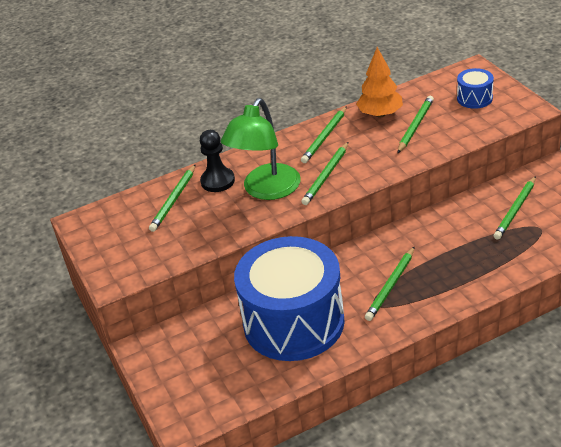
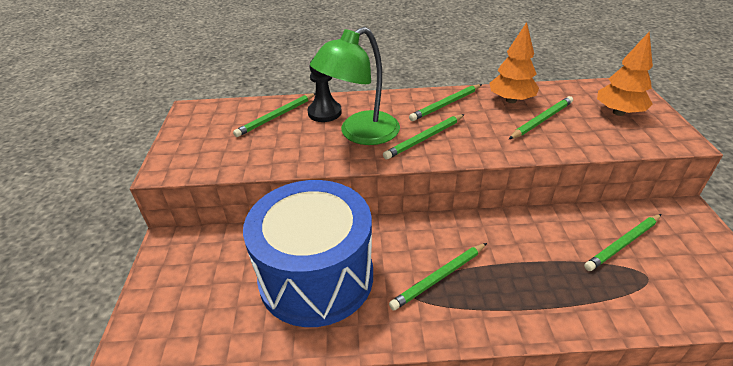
camera: 20 degrees right, 0 degrees up
blue drum [457,68,494,109] -> orange tree [597,32,653,116]

